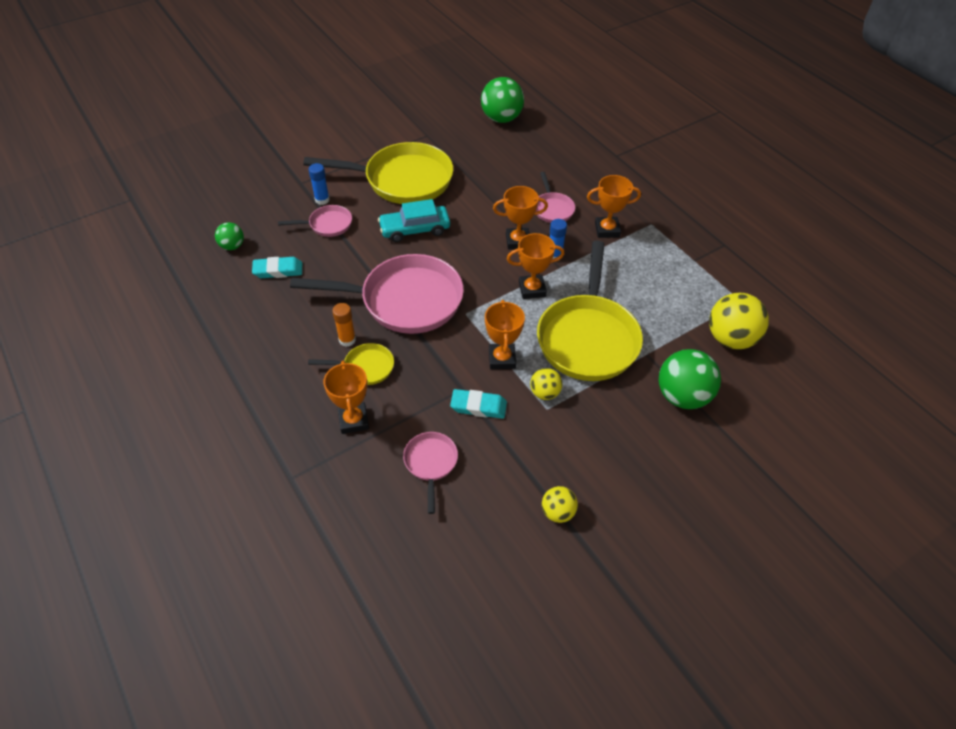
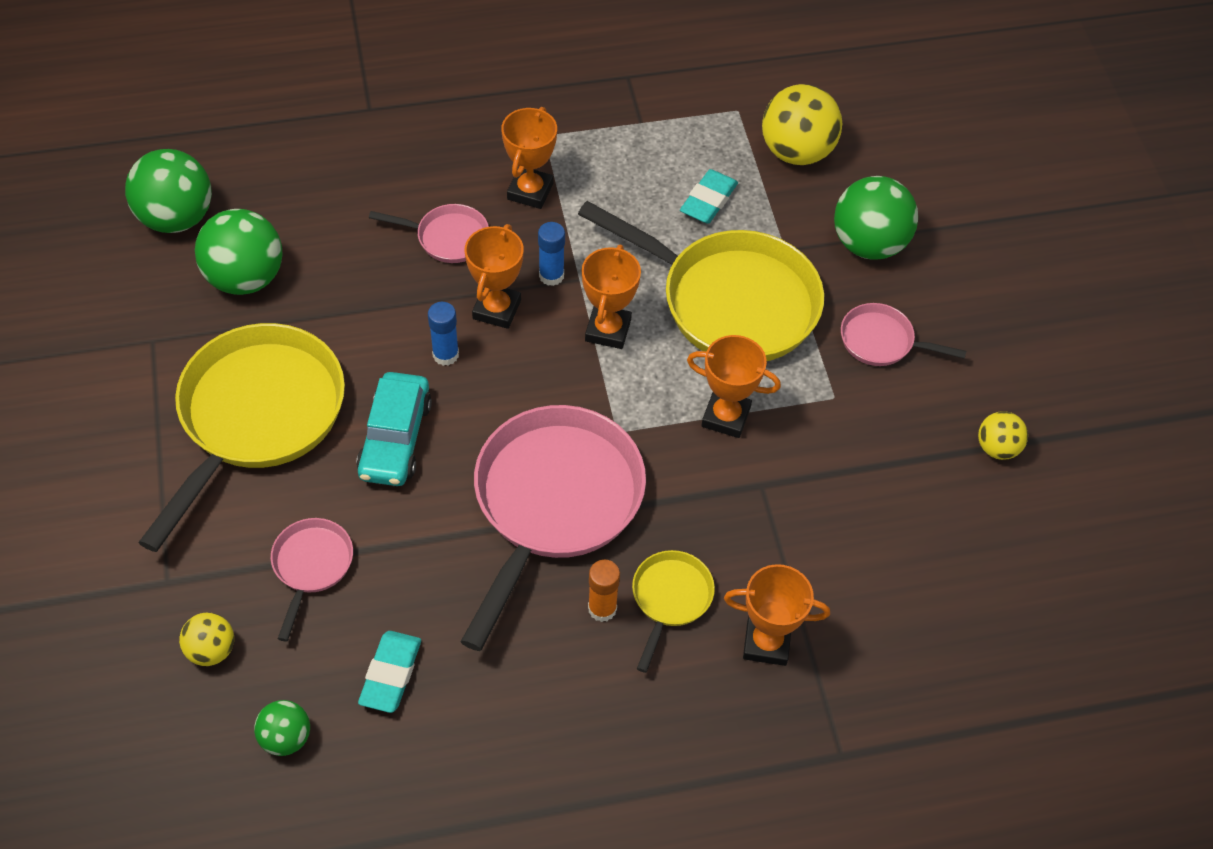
camera: 70 degrees left, 5 degrees up
blue glue stick [308,163,330,205] -> blue glue stick moved to [428,302,459,366]
pink pan [403,432,458,514] -> pink pan moved to [841,303,966,366]
turquoise eraser [450,389,507,419] -> turquoise eraser moved to [680,169,738,224]
yellow ball [530,368,562,400] -> yellow ball moved to [179,613,234,666]
none -> green ball [195,209,283,295]

